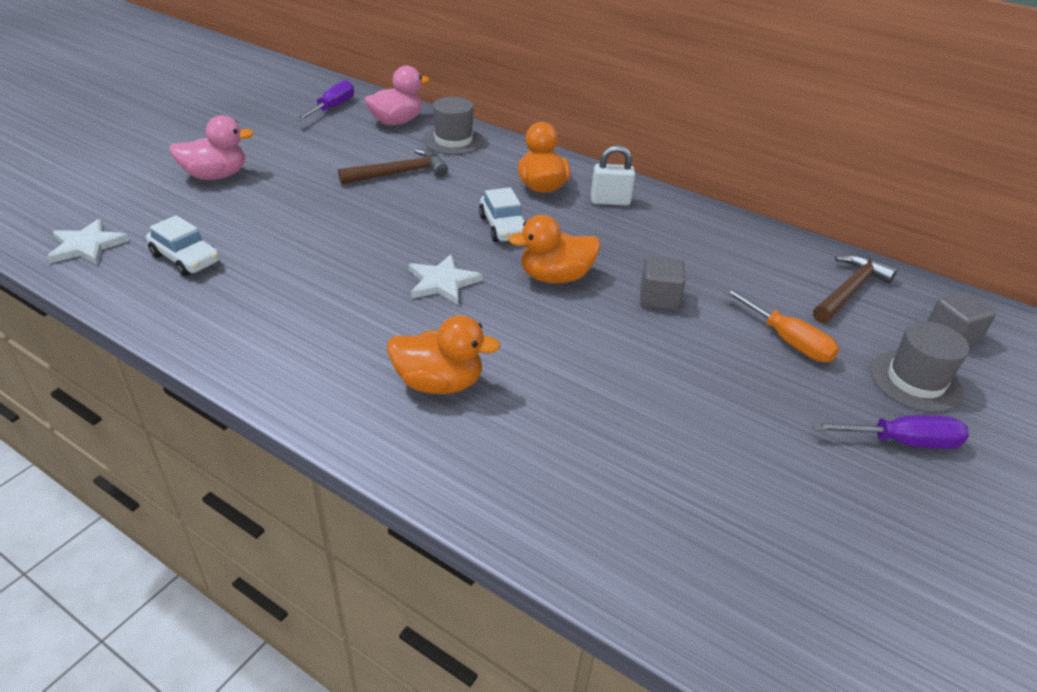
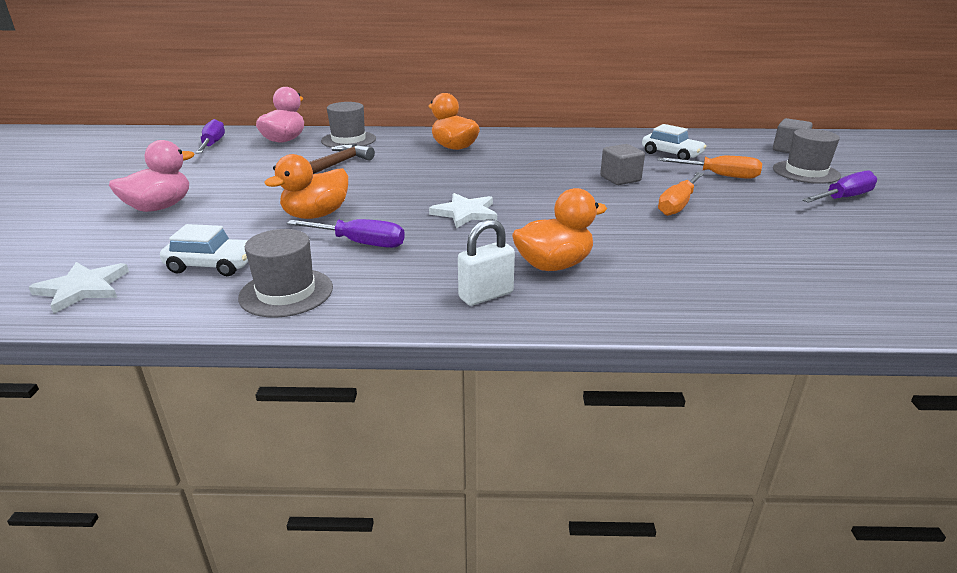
camera: 30 degrees left, 10 degrees down
white car [479,188,525,242] -> white car moved to [642,124,707,160]
orange duck [508,215,600,284] -> orange duck moved to [264,154,348,219]
white padlock [591,145,635,205] -> white padlock moved to [458,219,515,306]
brown hammer [813,254,898,323] -> none
none -> grey hat [238,229,333,318]
none -> purple screwdriver [287,219,405,248]
none -> orange screwdriver [658,172,704,216]

